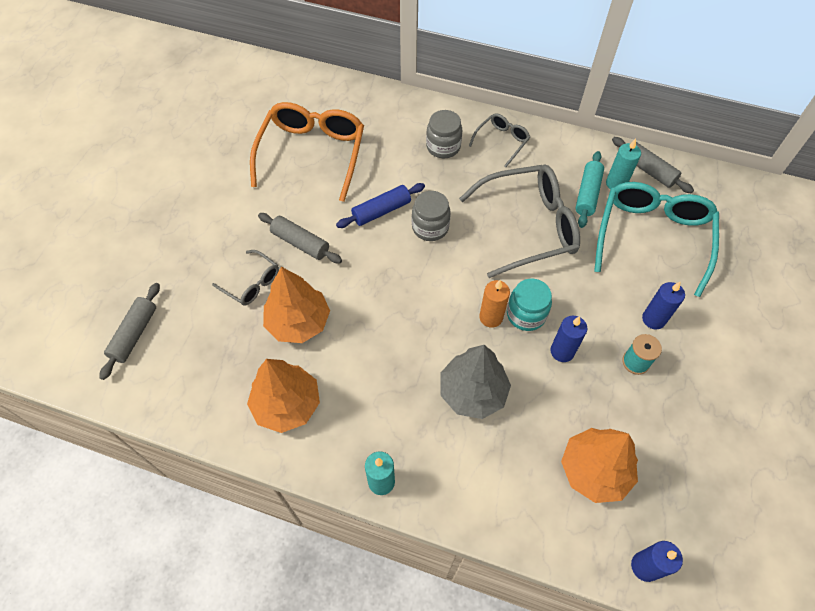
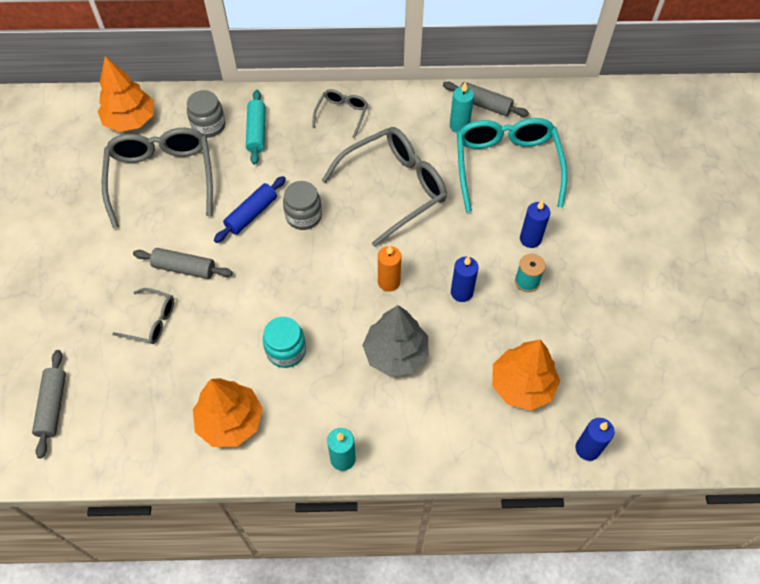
camera: 20 degrees left, 0 degrees up
orange glasses [250,102,364,202] -> grey glasses [102,128,213,228]
orange tree [263,267,330,343] -> orange tree moved to [98,56,154,132]
grey jar [426,110,462,158] -> grey jar moved to [187,90,225,138]
turquoise jar [507,278,552,331] -> turquoise jar moved to [263,317,306,368]
turquoise rolling pin [575,151,604,228] -> turquoise rolling pin moved to [246,90,266,165]

